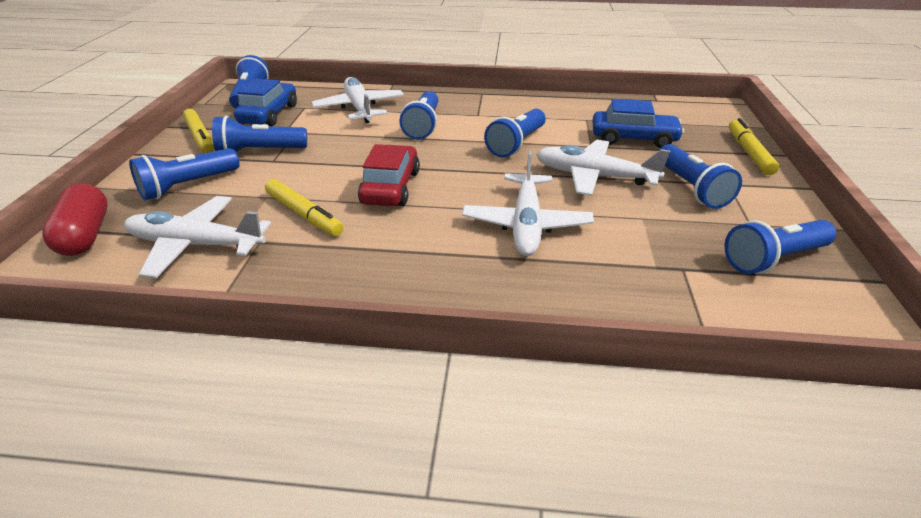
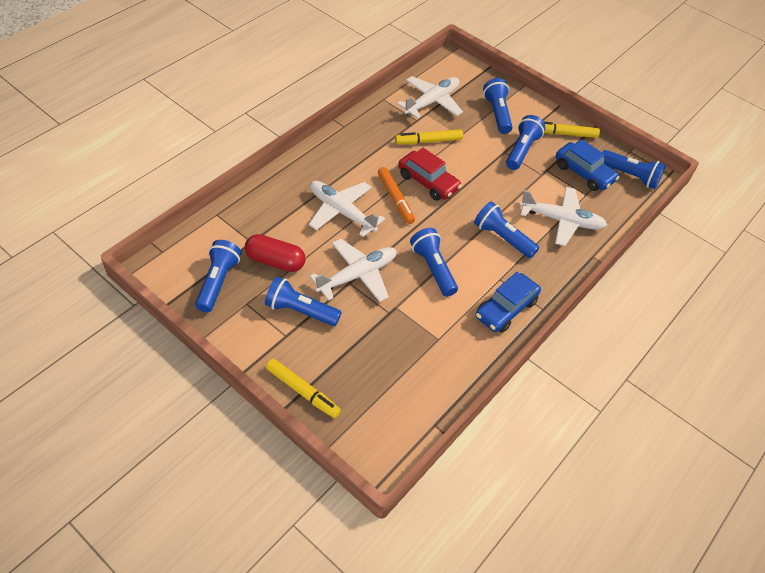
camera: 120 degrees right, 15 degrees up
red capsule [42,184,108,256] -> red capsule moved to [245,234,306,272]
blue car [592,99,684,148] -> blue car moved to [476,272,541,333]
none -> orange marker [378,167,415,224]

